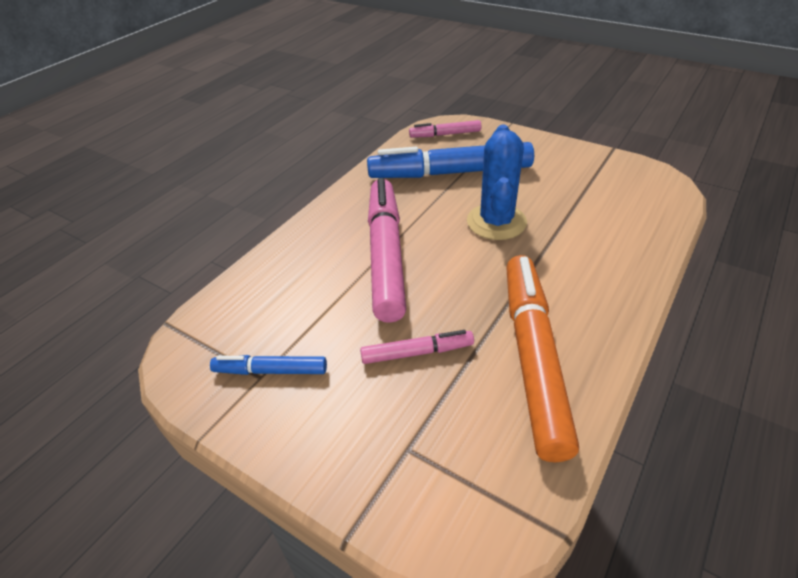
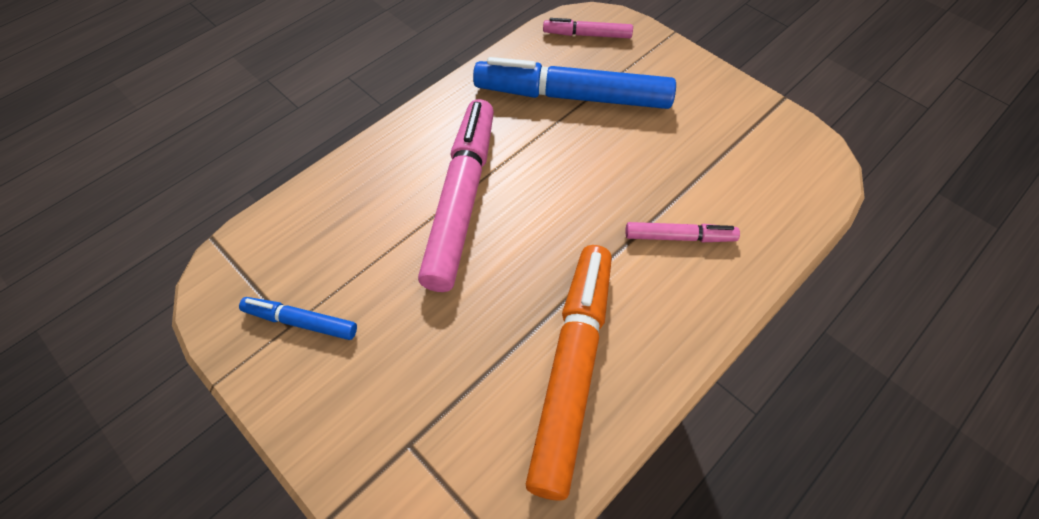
camera: 10 degrees right, 15 degrees up
pink marker [360,330,474,364] -> pink marker moved to [625,222,740,242]
blue cactus [467,125,527,240] -> none

